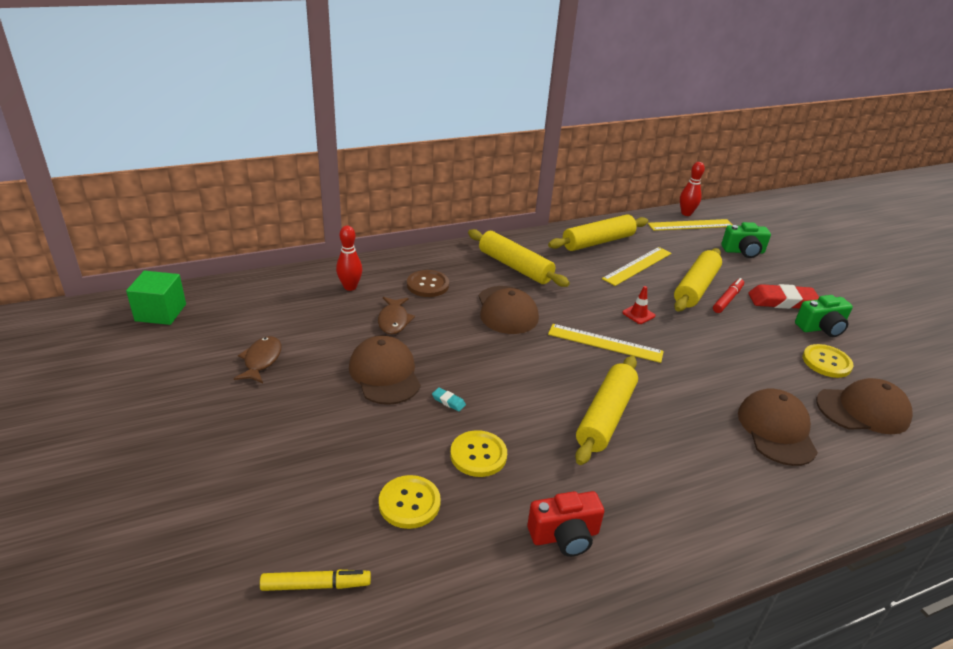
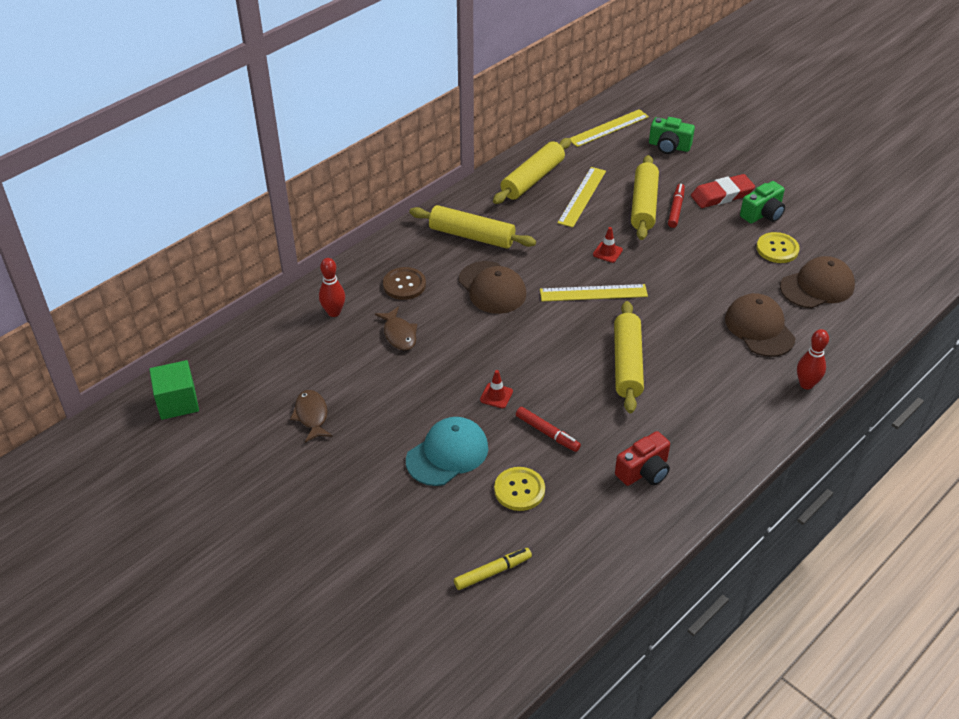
camera: 20 degrees left, 10 degrees up
brown cap [349,336,421,405] -> none
turquoise eraser [432,387,466,412] -> red traffic cone [480,370,513,408]
yellow button [450,430,507,477] -> red marker [516,407,581,452]
red bowling pin [680,162,705,216] -> red bowling pin moved to [797,329,829,389]
green camera [721,222,771,258] -> green camera turned 45 degrees clockwise [649,117,695,154]
none -> turquoise cap [406,417,488,486]

